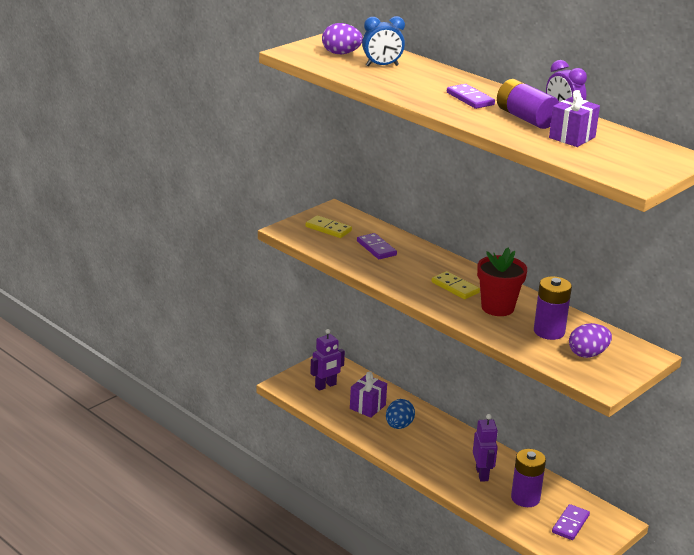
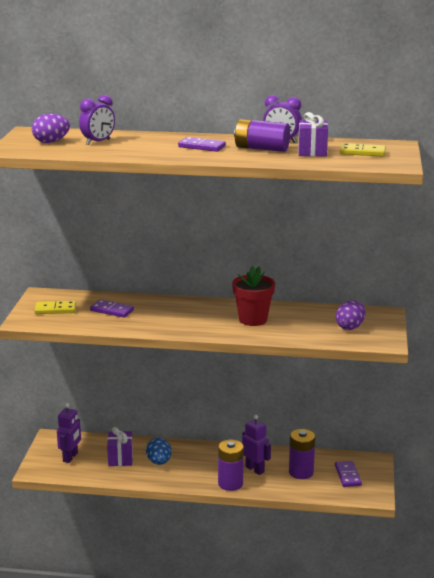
camera: 35 degrees left, 5 degrees down
blue clock [362,16,405,66] -> purple clock [79,95,115,145]
yellow domino [432,271,480,299] -> yellow domino moved to [340,143,386,156]
purple battery [534,276,572,340] -> purple battery moved to [218,439,244,491]

